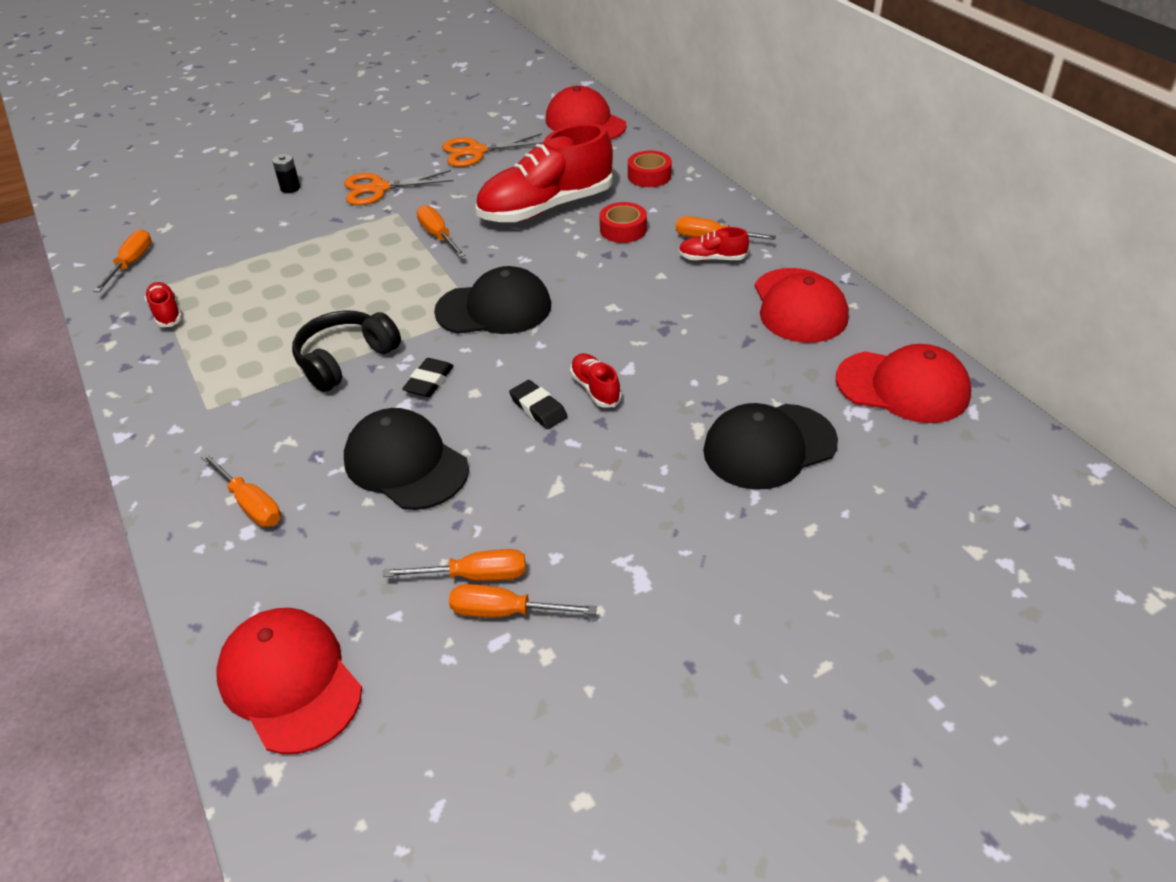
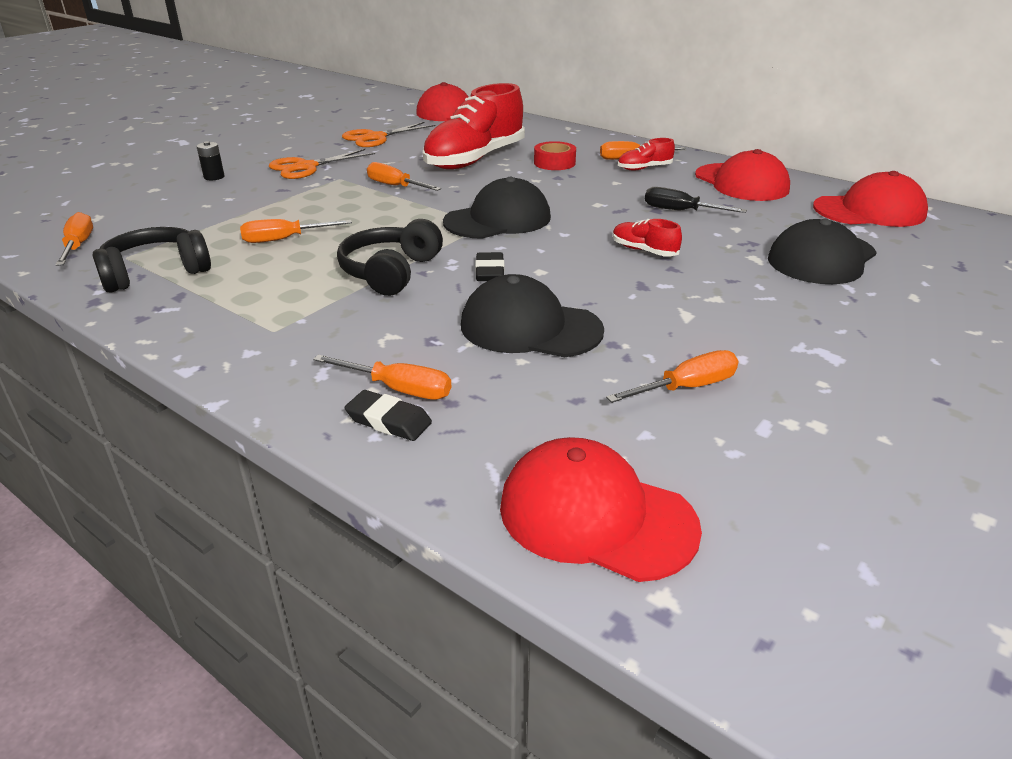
camera: 25 degrees left, 10 degrees down
red shoe [145,282,182,327] -> black headphones [92,227,211,293]
orange screwdriver [449,584,597,618] -> orange screwdriver moved to [240,219,352,243]
black eraser [509,380,568,429] -> black eraser moved to [345,390,432,441]
red tape [628,151,672,187] -> none
none -> black screwdriver [645,187,747,213]

